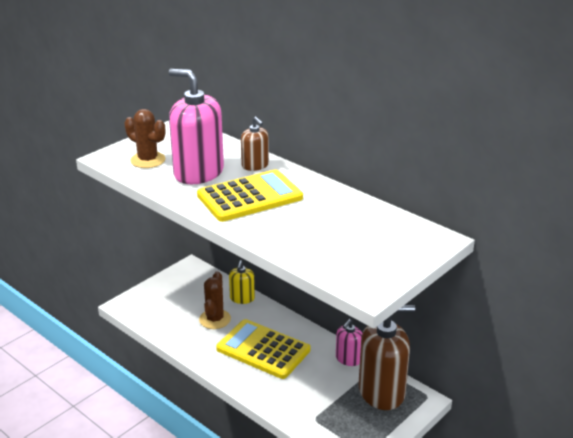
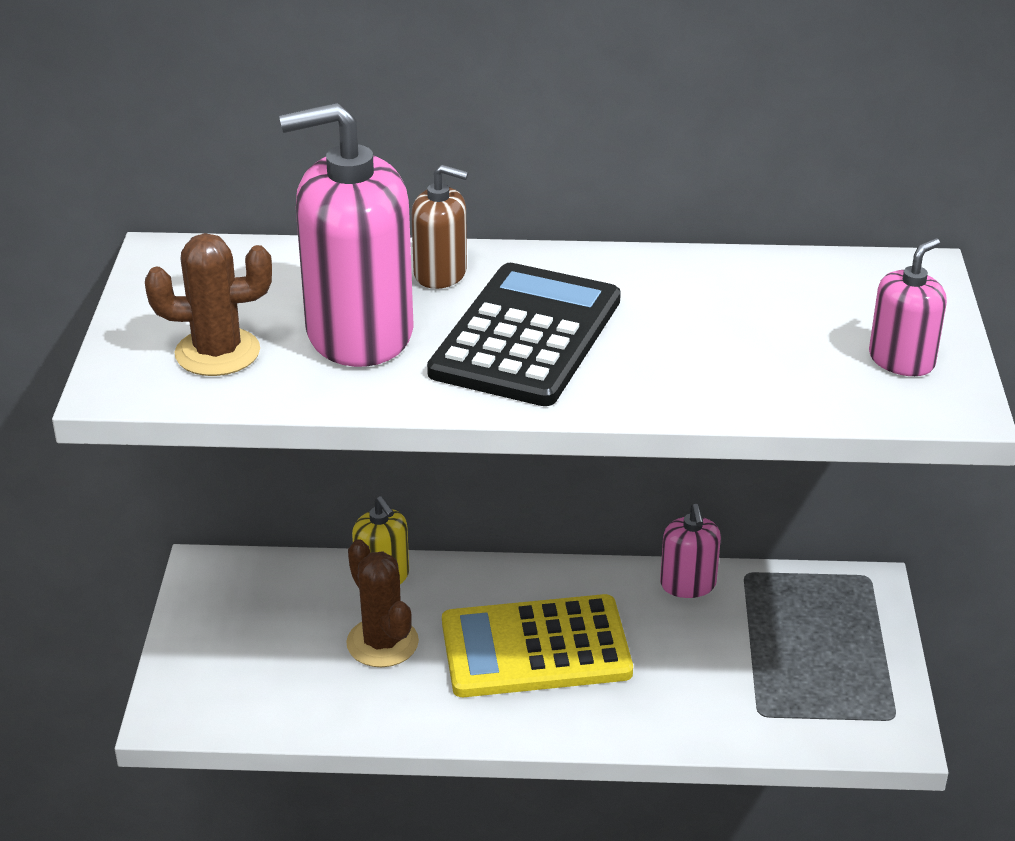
camera: 40 degrees left, 5 degrees up
yellow calculator [197,169,303,222] -> black calculator [427,263,621,406]
brown soap dispenser [359,305,415,410] -> none
none -> pink soap dispenser [869,238,947,376]

